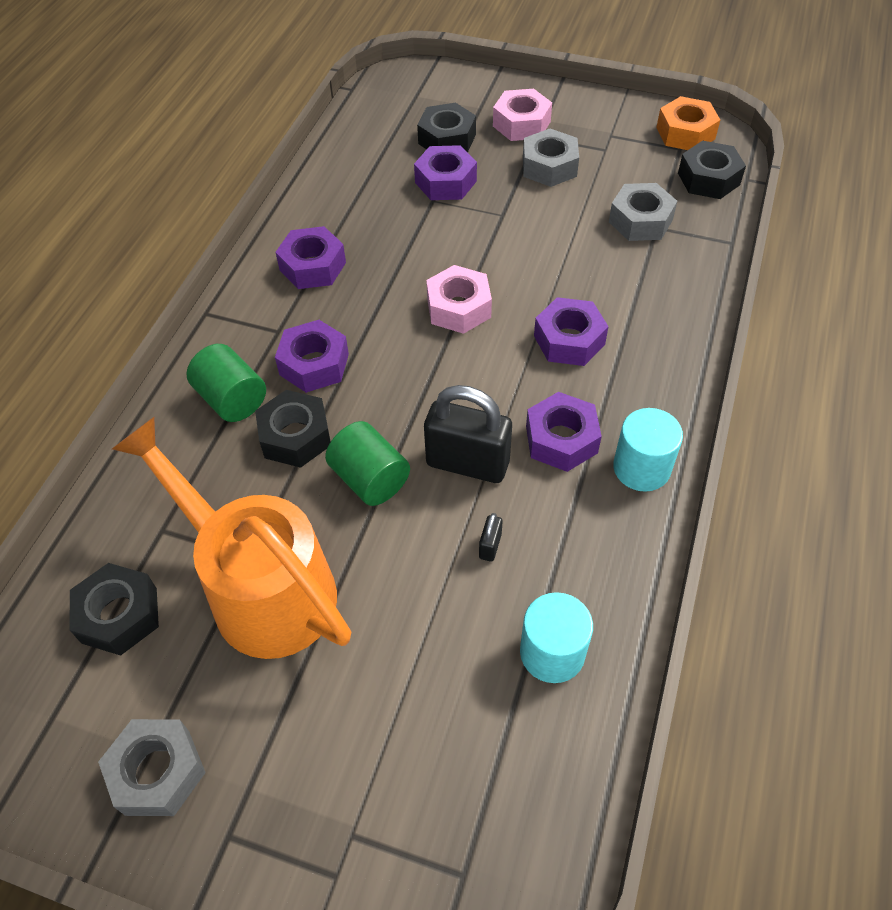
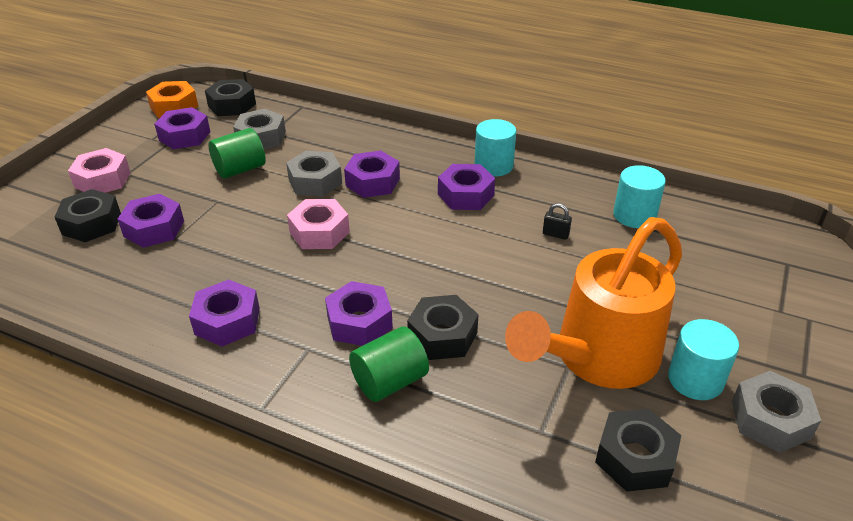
camera: 85 degrees left, 15 degrees down
green cylinder [325,421,410,506] -> green cylinder moved to [209,128,266,179]
black padlock [424,385,512,483] -> none
grey nut [523,128,579,187] -> grey nut moved to [286,151,342,197]
none -> purple nut [154,107,210,150]
none -> turquoise cylinder [668,319,739,400]

